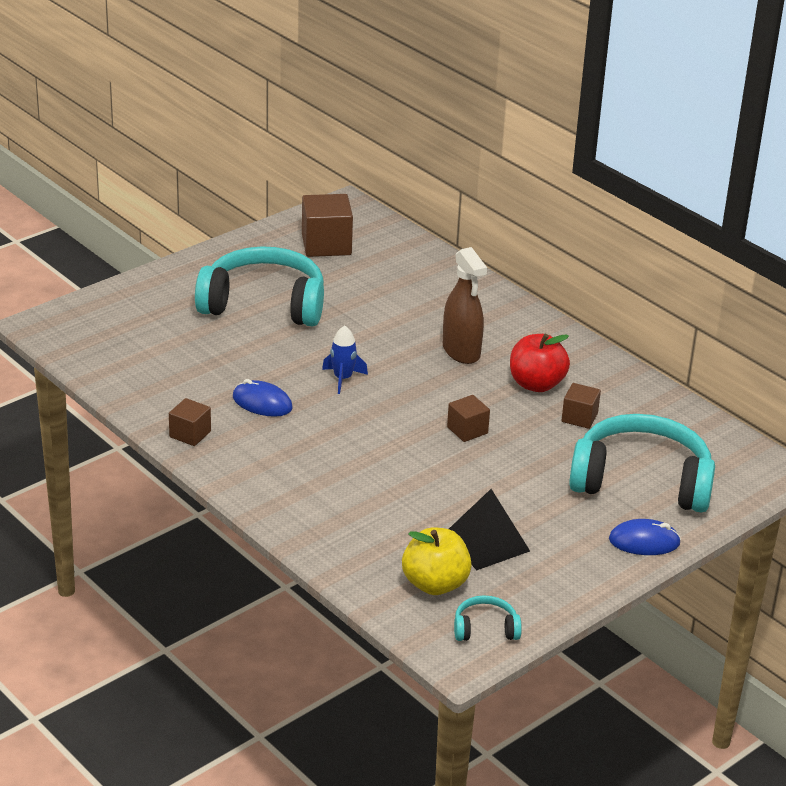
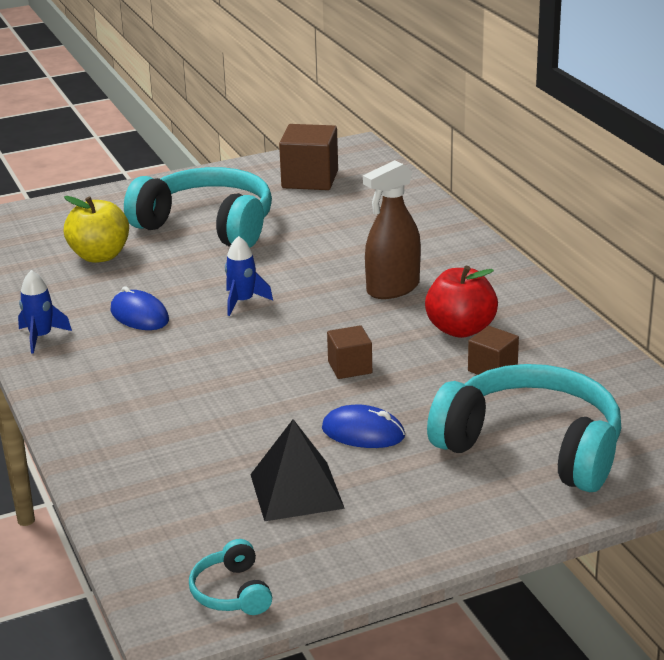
camera: 20 degrees right, 5 degrees down
brown cube [169,398,211,446] -> blue rocket [18,270,72,354]
yellow apple [402,528,472,595] -> yellow apple moved to [64,196,129,263]
brown spray bottle [443,247,487,364] -> brown spray bottle turned 60 degrees clockwise [363,160,421,299]
turquoise headphones [454,595,522,641] -> turquoise headphones turned 120 degrees counterclockwise [189,539,272,615]
blue mouse [609,519,681,555] -> blue mouse moved to [322,404,405,448]

